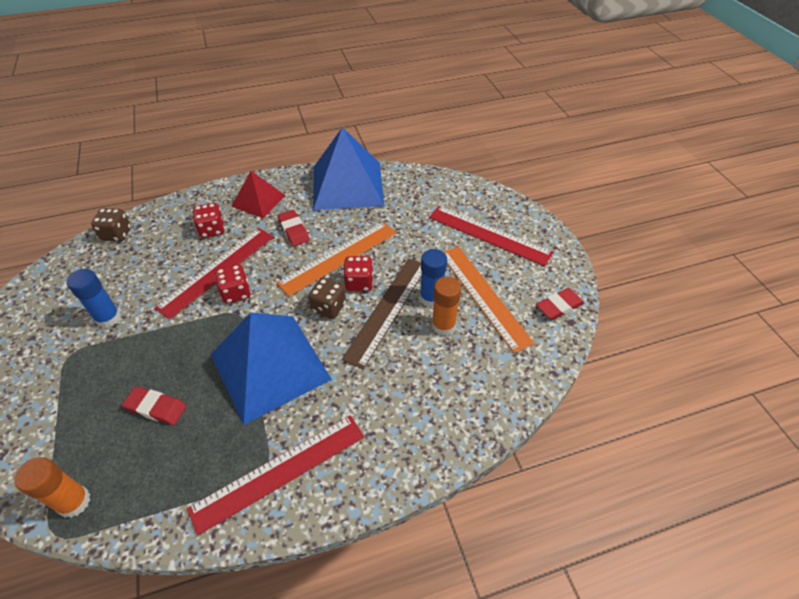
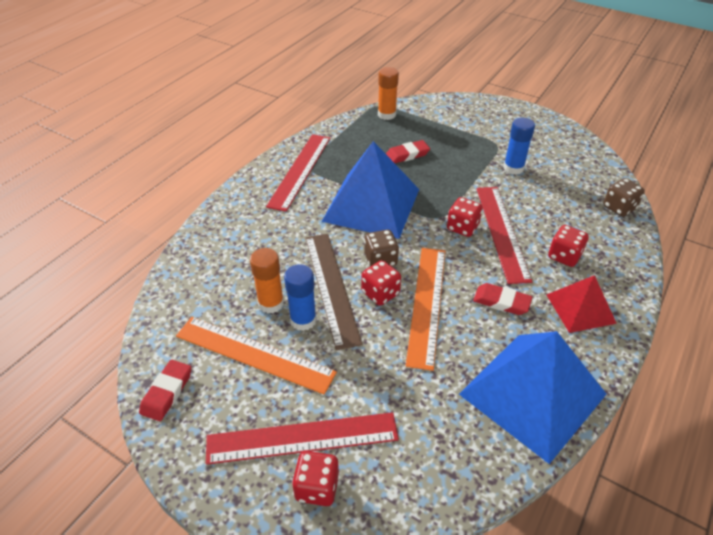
camera: 140 degrees right, 5 degrees down
none -> red dice [292,451,339,506]

